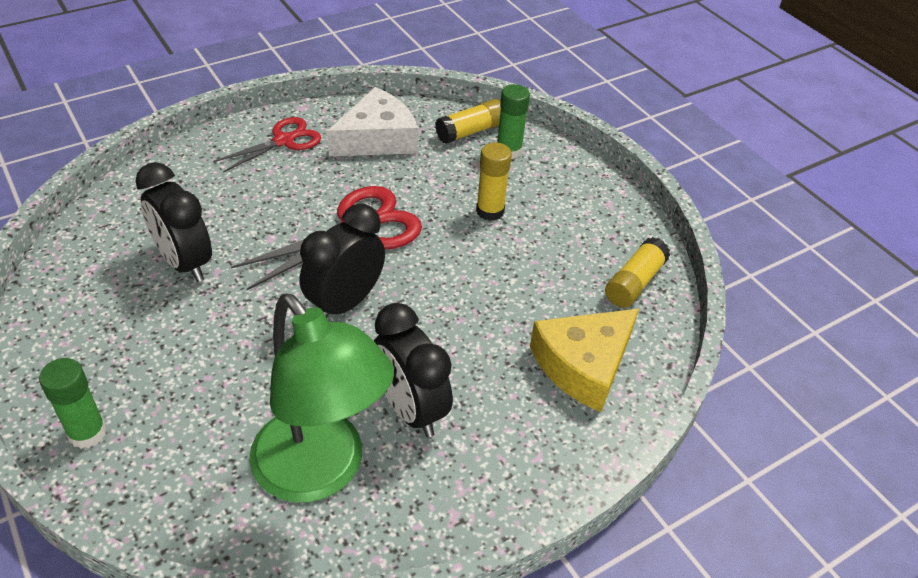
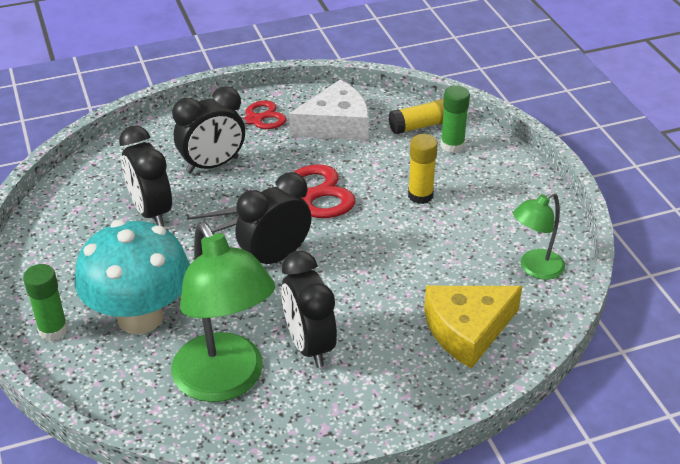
camera: 15 degrees right, 5 degrees down
yellow glue stick [605,237,670,308] -> green lamp [513,192,565,280]
none -> turquoise mushroom [75,220,190,334]
none -> black clock [172,86,245,174]

